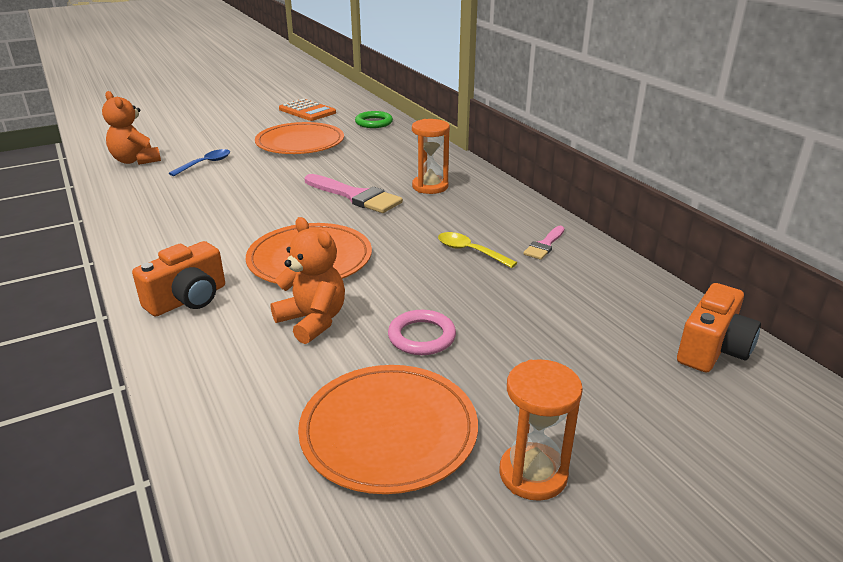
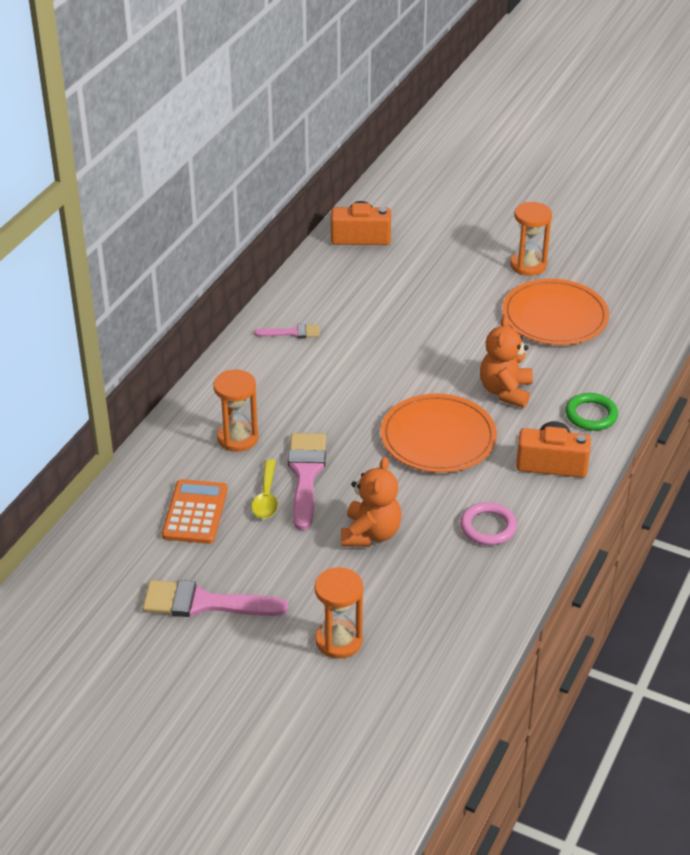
camera: 125 degrees left, 10 degrees up
orange teddy bear [102,91,161,165] -> orange teddy bear moved to [341,457,401,547]
blue spoon [169,149,230,176] -> orange hourglass [314,567,363,659]
orange plate [255,122,344,154] -> pink brush [142,580,289,617]
orange calculator [279,99,336,121] -> orange calculator moved to [162,479,228,544]
green ring [355,111,393,128] -> green ring moved to [565,393,618,431]
pink ring [388,310,456,355] -> pink ring moved to [460,502,517,545]
yellow spoon [438,232,517,268] -> yellow spoon moved to [252,459,278,519]

